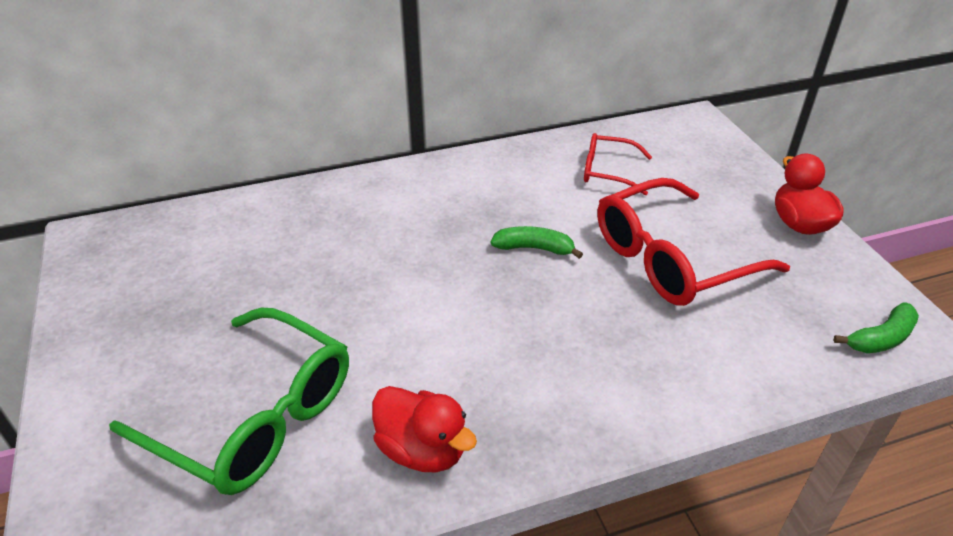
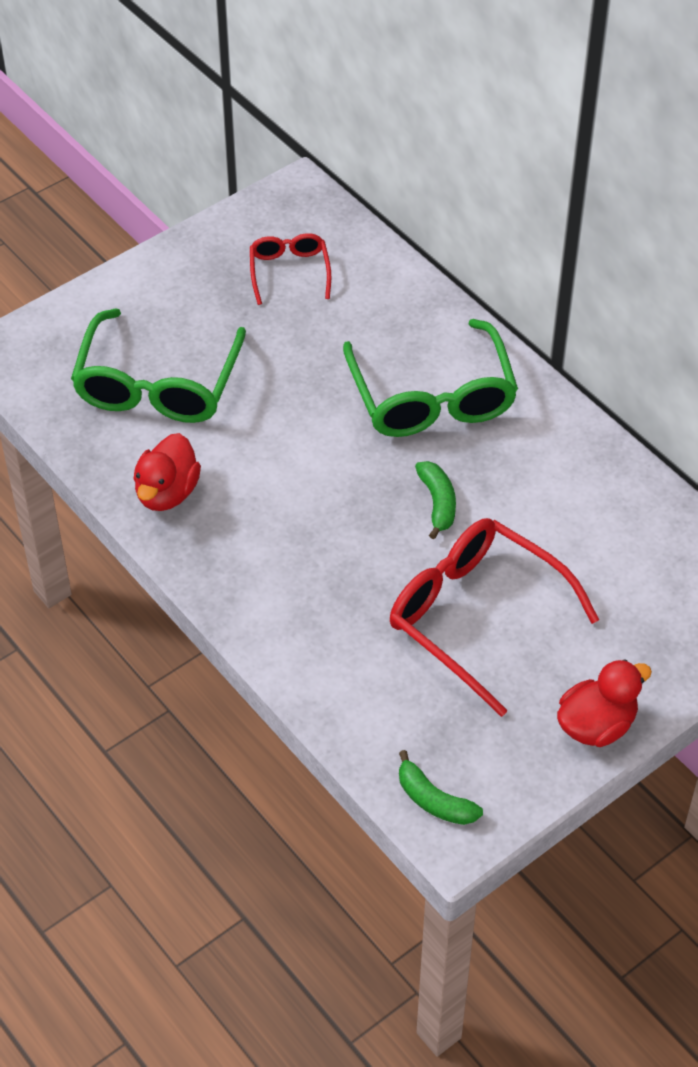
camera: 70 degrees right, 10 degrees up
red glasses [584,133,652,195] -> red glasses moved to [250,233,331,305]
none -> green glasses [343,319,518,437]

